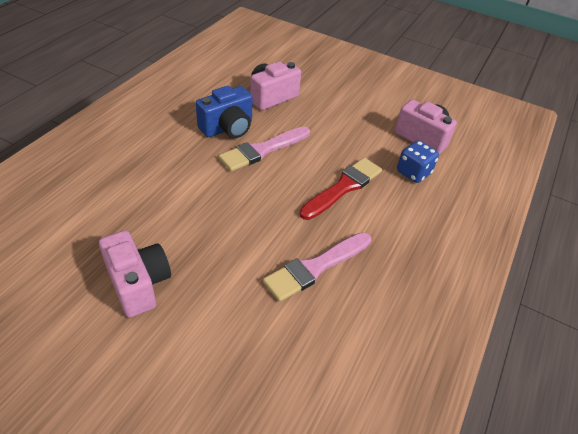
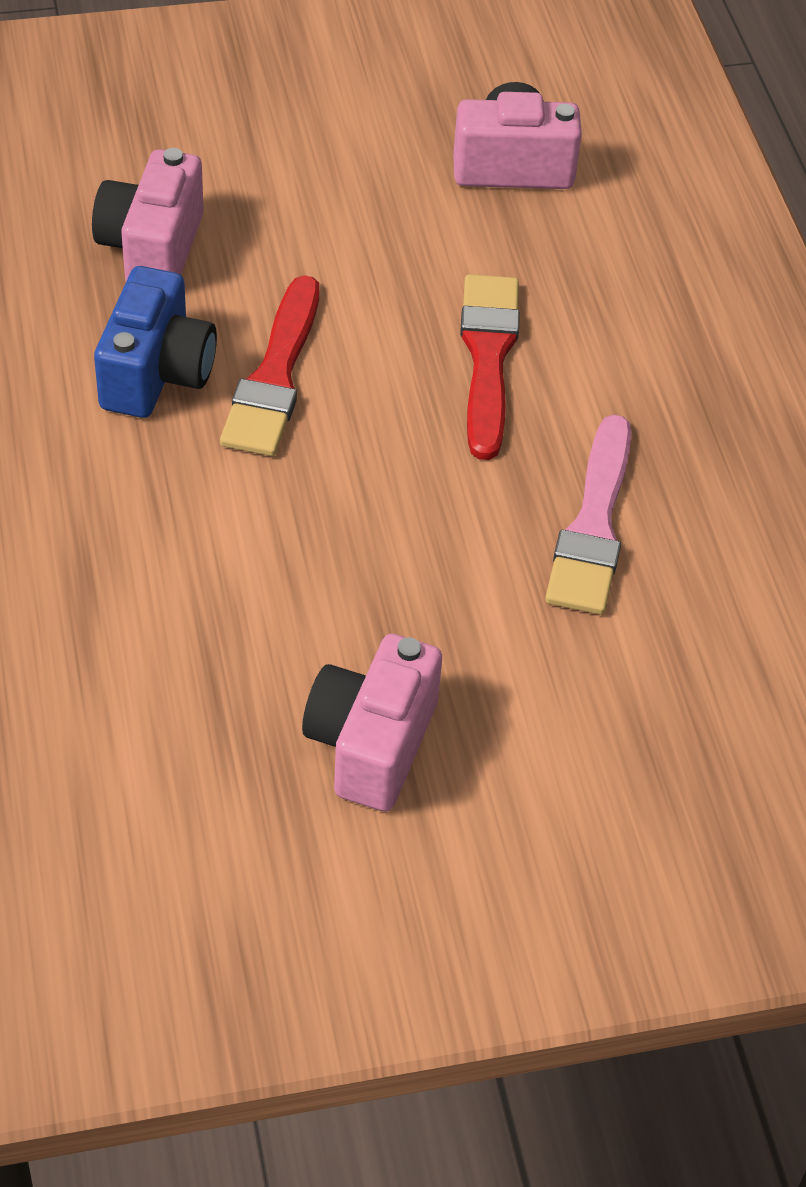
camera: 40 degrees left, 5 degrees up
pink camera [99,230,171,318] -> pink camera turned 90 degrees counterclockwise [302,634,442,811]
pink brush [219,127,310,171] -> red brush [220,275,319,456]
blue dice [397,140,439,183] -> none

